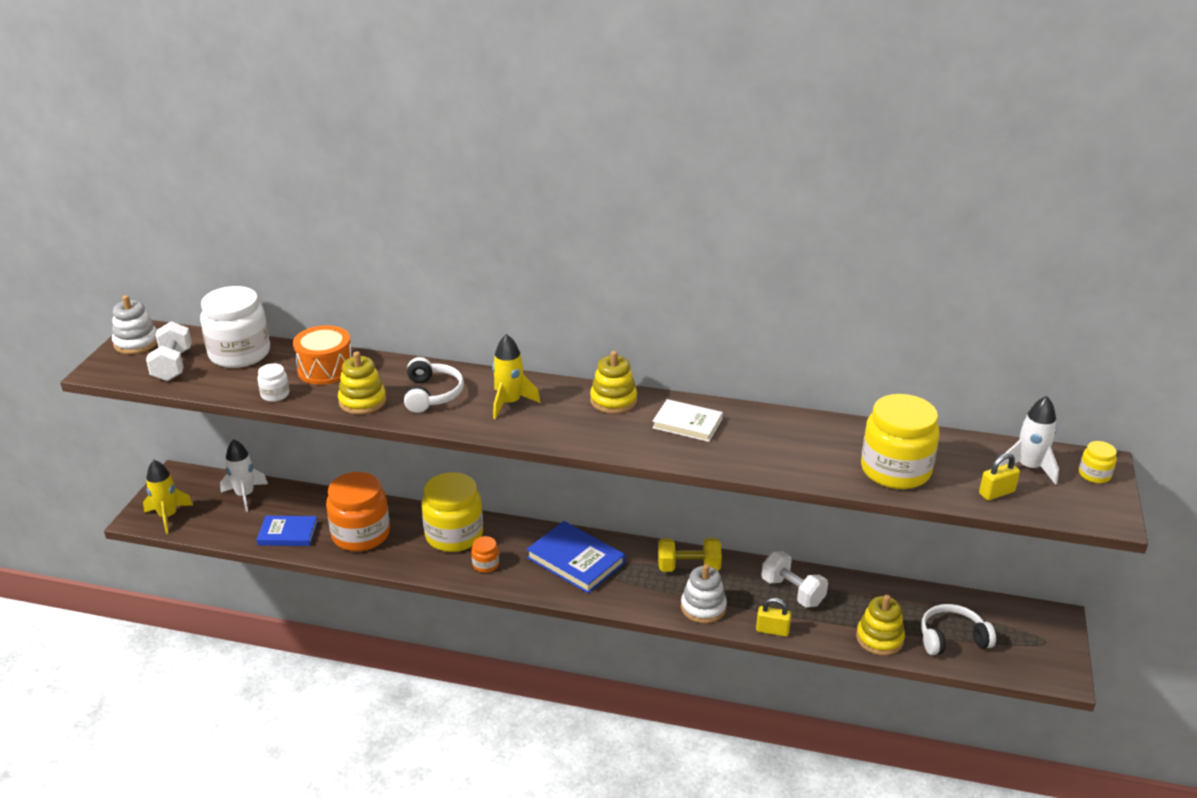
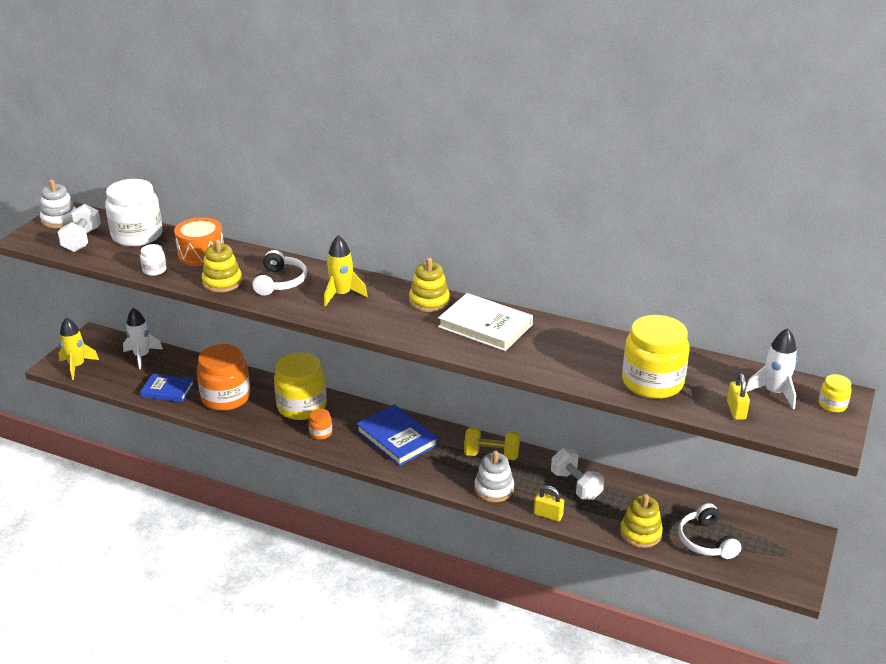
camera: 10 degrees right, 0 degrees up
white book [652,399,723,442] -> white book [438,293,533,351], size x1.50
white headphones [921,604,996,655] -> white headphones turned 105 degrees counterclockwise [678,503,741,559]
yellow padlock [979,453,1020,500] -> yellow padlock turned 75 degrees counterclockwise [727,373,750,420]

